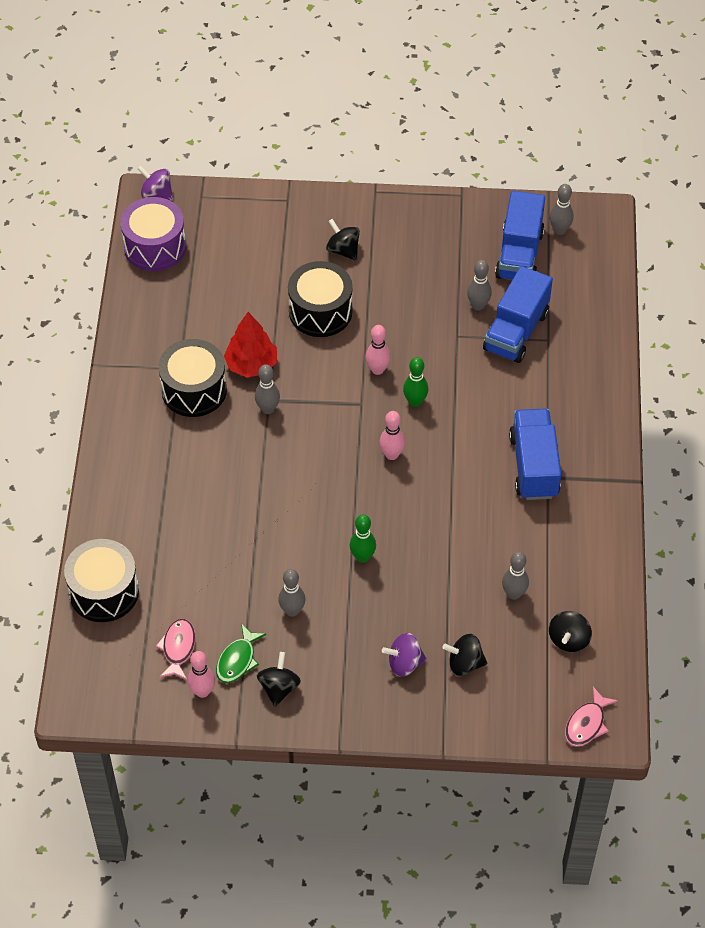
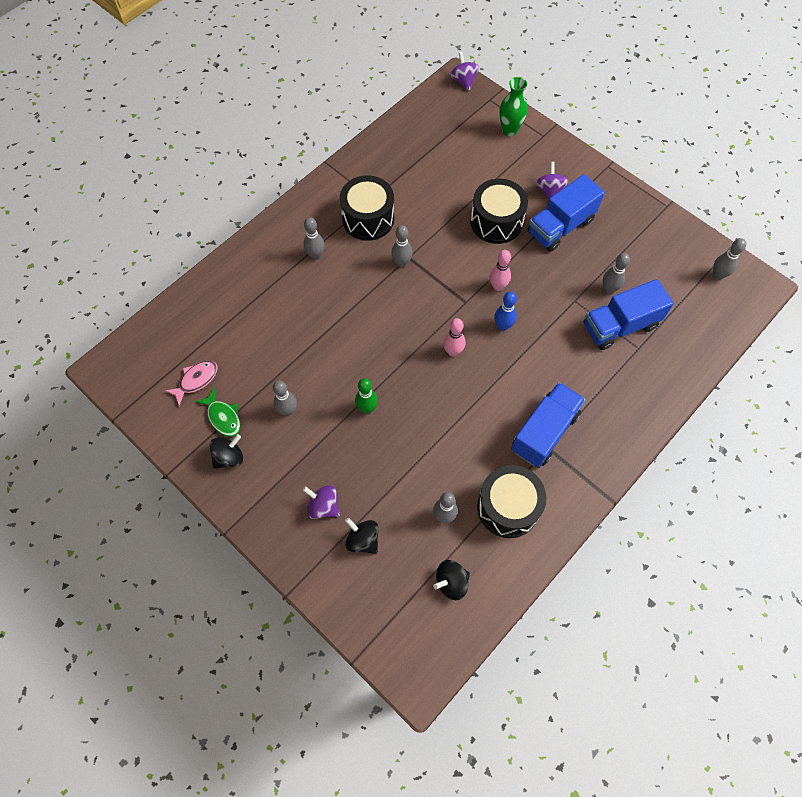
camera: 40 degrees right, 10 degrees up
black drum [64,539,139,622] -> black drum moved to [477,465,546,538]
purple drum [120,197,186,271] -> none
pink bowling pin [187,651,215,698] -> none
green fish [216,623,266,683] -> green fish turned 105 degrees counterclockwise [195,388,241,437]
red tree [224,312,277,377] -> none
black spinning top [326,219,360,261] -> purple spinning top [536,162,569,200]
green bowling pin [403,357,428,407] -> blue bowling pin [494,291,517,331]
blue truck [495,191,545,280] -> blue truck moved to [527,174,605,252]
pink fish [565,687,618,746] -> none
none -> grey bowling pin [303,217,325,260]
none -> green vase [499,77,528,137]

